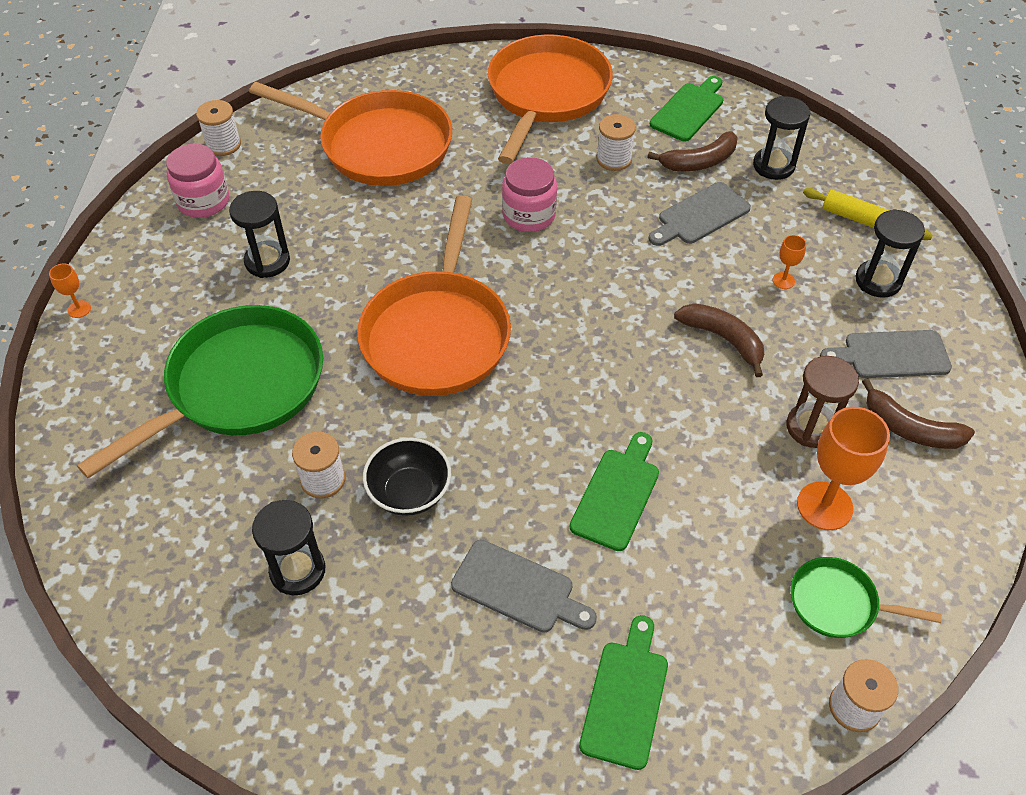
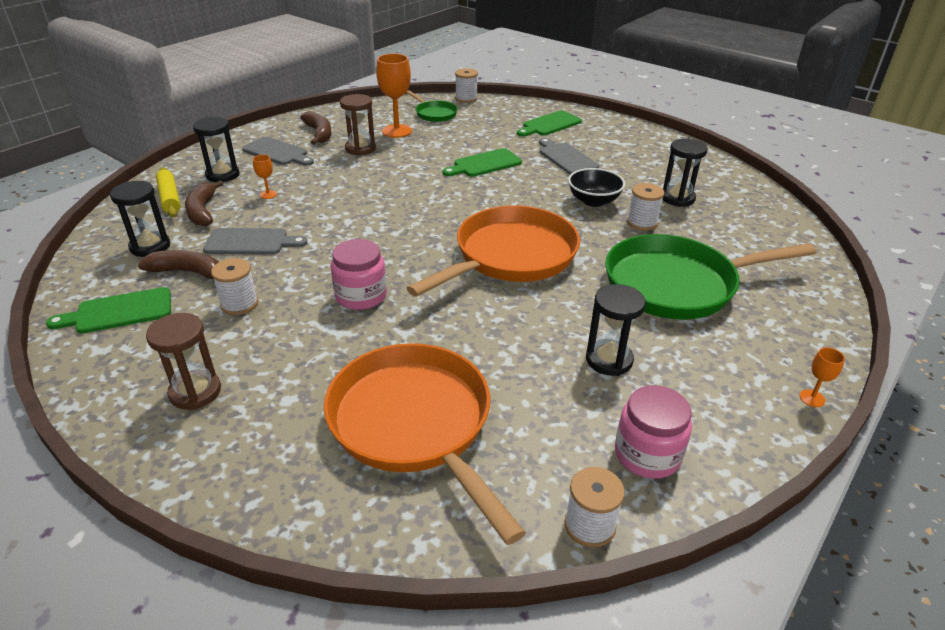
camera: 145 degrees left, 15 degrees down
orange pan [488,34,613,164] -> brown hourglass [146,313,221,410]
brown banana [674,303,764,377] -> brown banana moved to [185,181,223,226]

